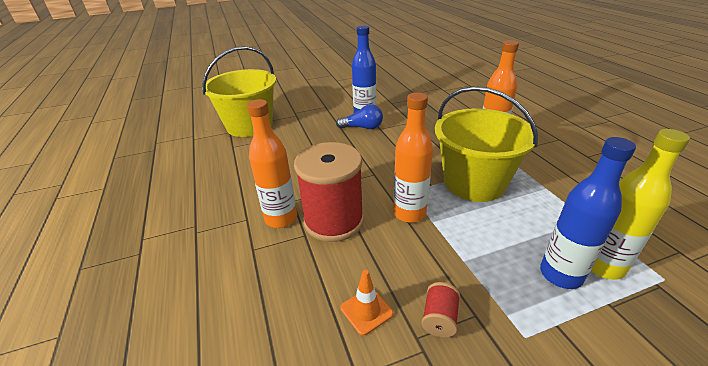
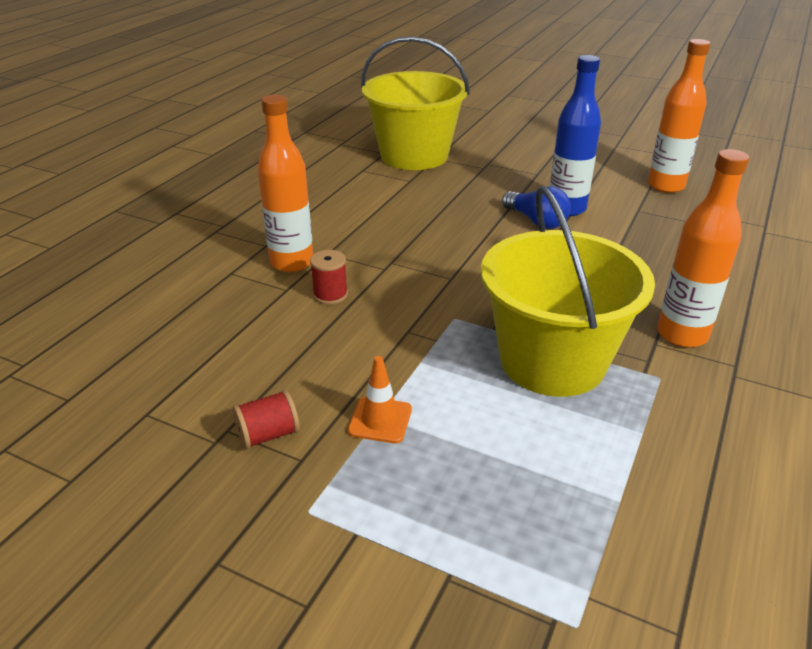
camera: 45 degrees right, 0 degrees up
red spool [294,142,364,242] -> red spool [310,250,348,305], size x0.41
orange traffic cone [340,270,393,336] -> orange traffic cone moved to [348,356,412,443]
orange bottle [393,92,433,223] -> orange bottle moved to [648,39,710,193]
blue bottle [540,137,636,289] -> none
yellow bottle [591,129,690,280] -> none

